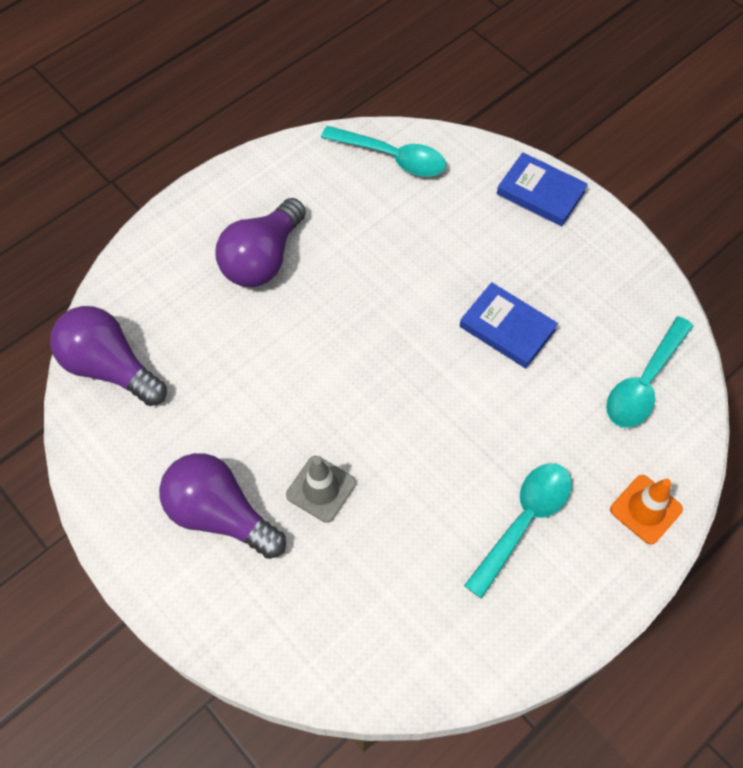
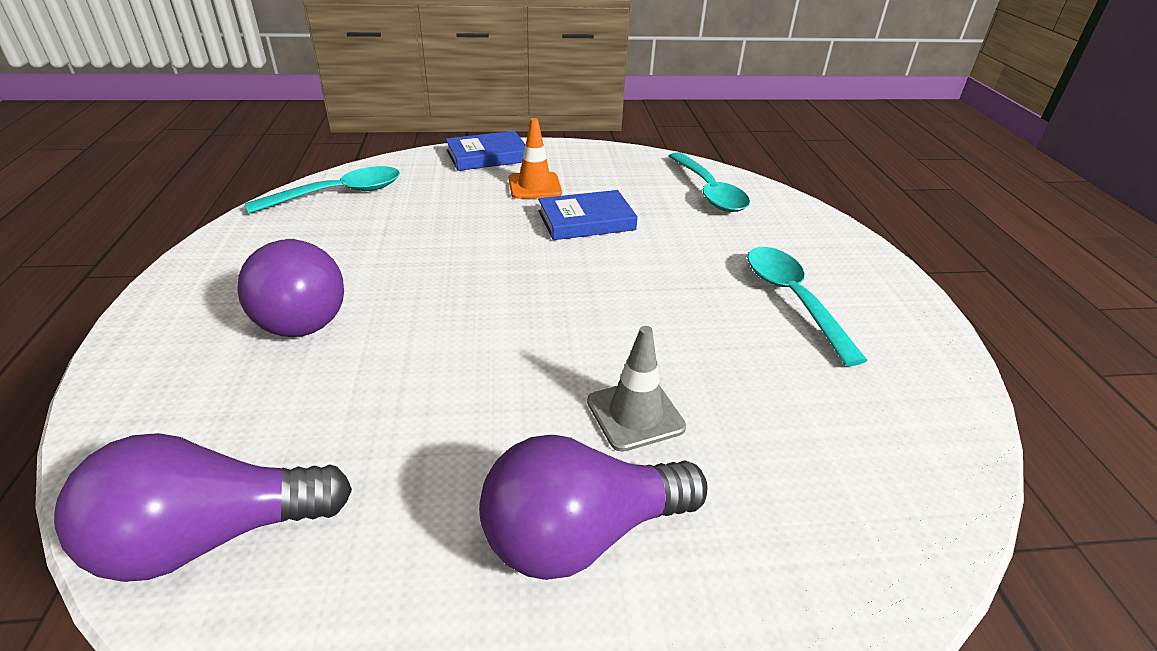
camera: 55 degrees left, 25 degrees down
orange traffic cone [610,475,683,544] -> orange traffic cone moved to [509,118,562,199]

